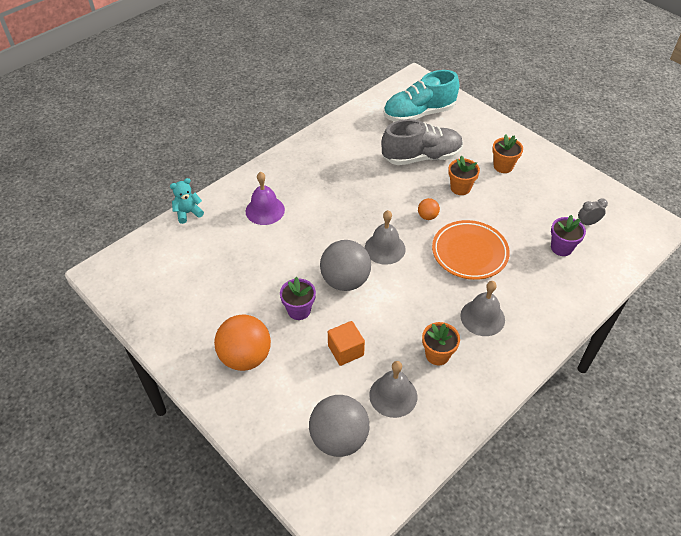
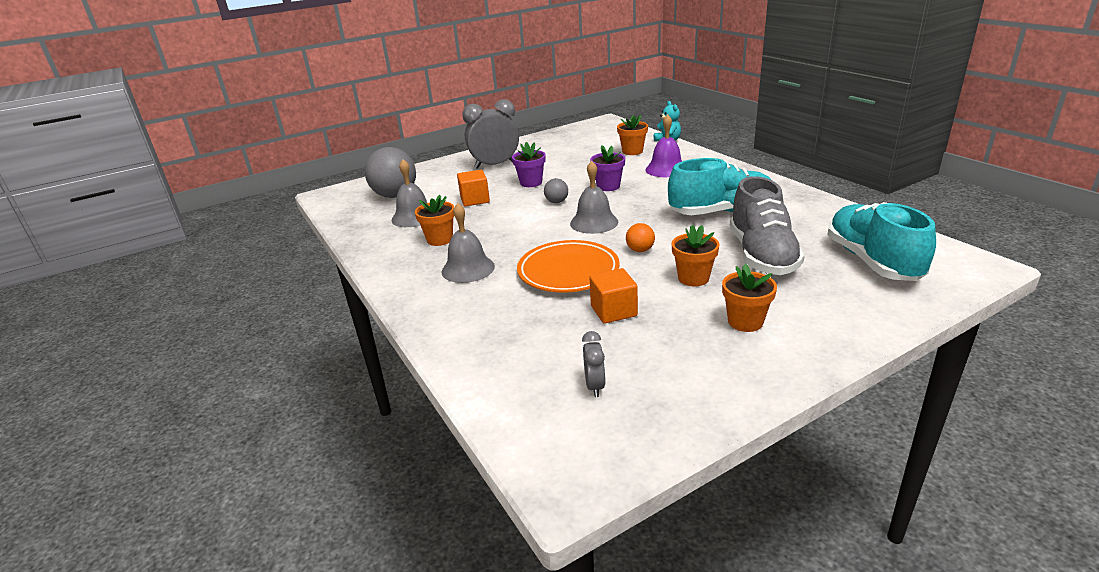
camera: 105 degrees right, 20 degrees down
orange ball [214,315,271,371] -> grey clock [462,99,519,169]
grey ball [320,240,371,291] -> grey ball [544,178,568,203], size x0.46
purple flower pot [551,215,586,256] -> purple flower pot moved to [590,145,625,191]
none -> orange cube [590,268,638,324]
none -> orange flower pot [617,115,648,155]
none -> turquoise shoe [668,158,771,215]

